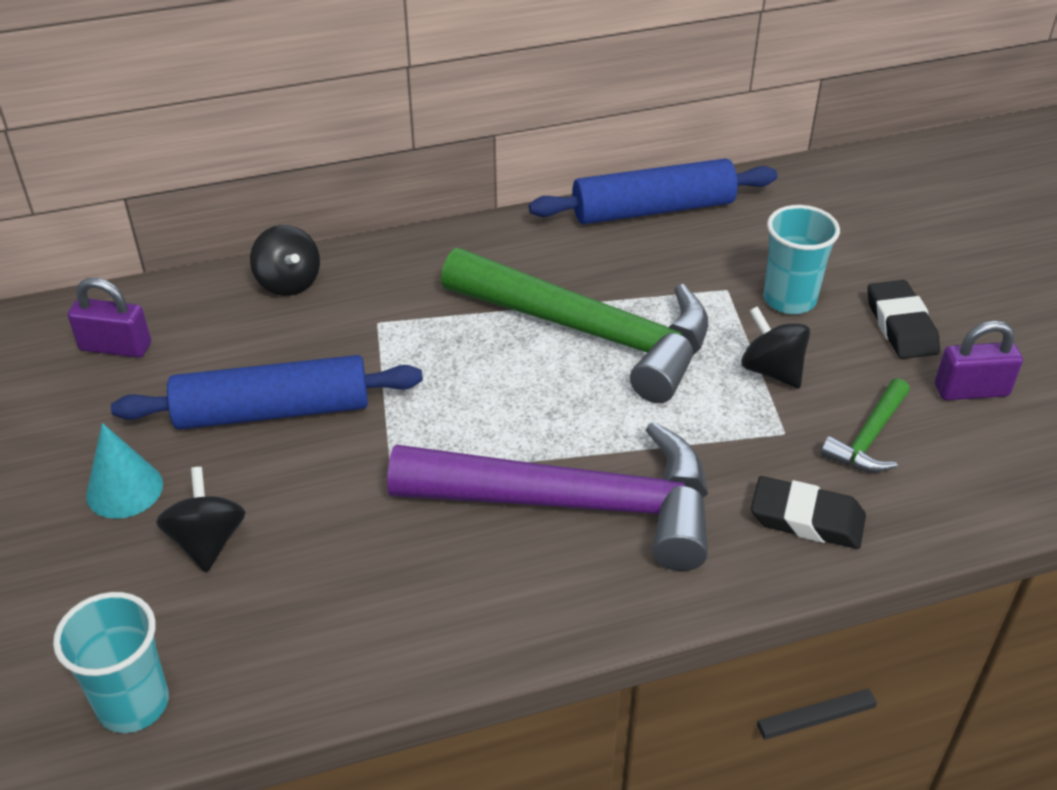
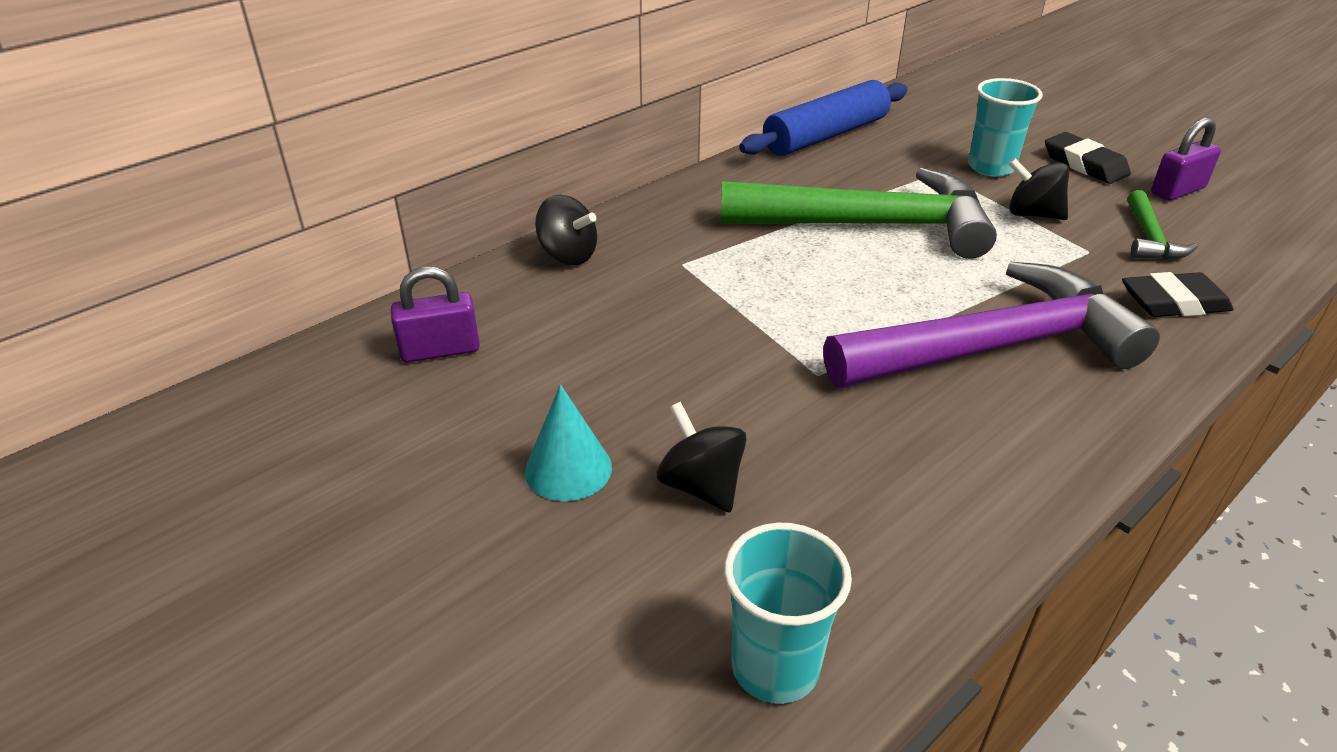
camera: 25 degrees left, 5 degrees down
blue rolling pin [111,355,423,429] -> none

